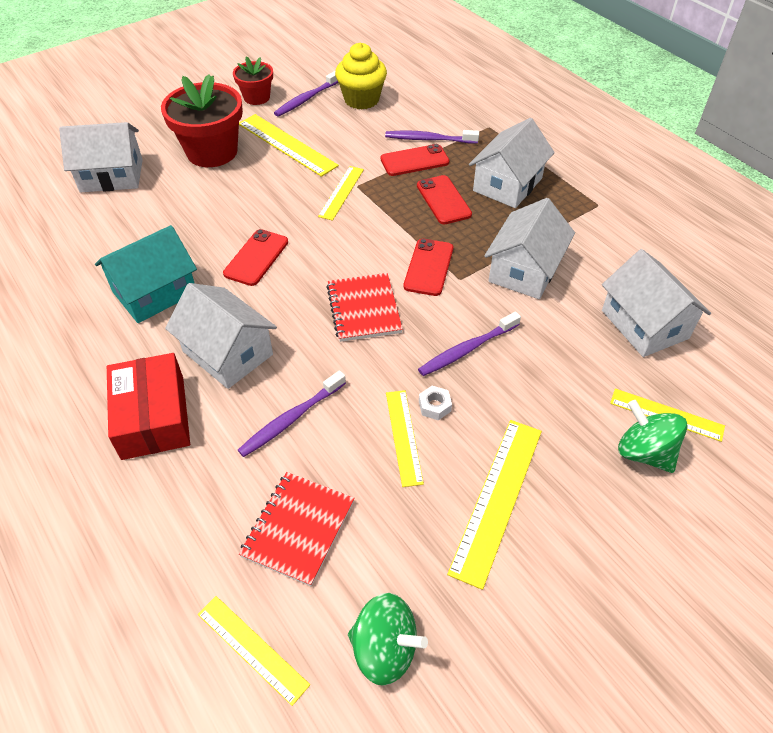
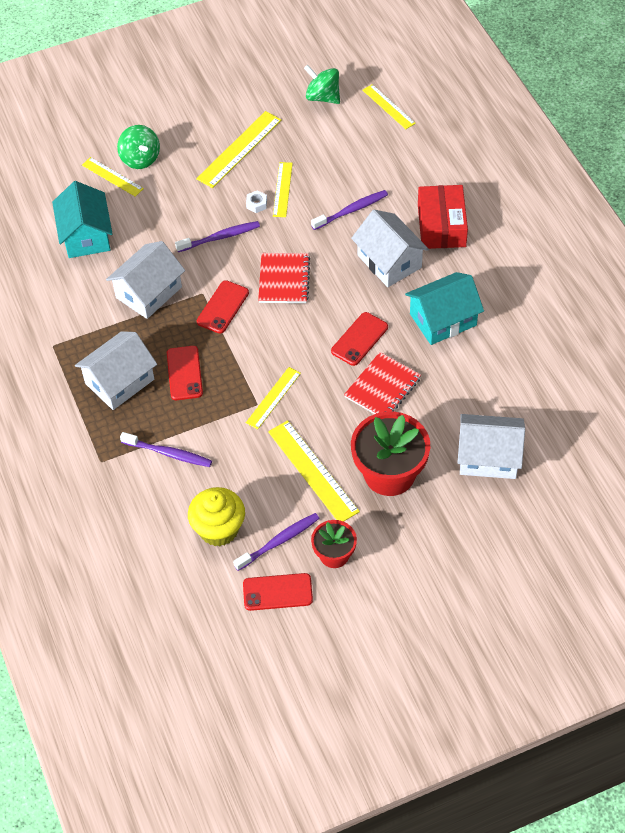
camera: 165 degrees left, 5 degrees up
red notebook [239,472,355,586] -> red notebook moved to [344,352,421,414]
red phone [381,144,450,176] -> red phone moved to [243,573,313,611]
white house [602,249,711,357] -> turquoise house [52,181,113,258]

